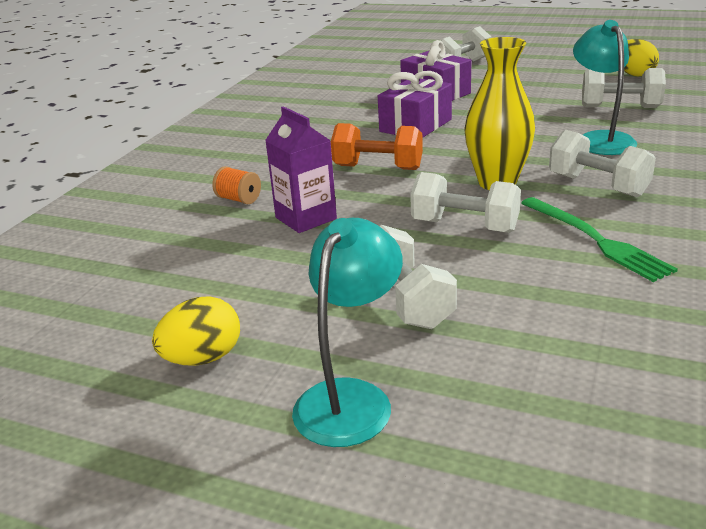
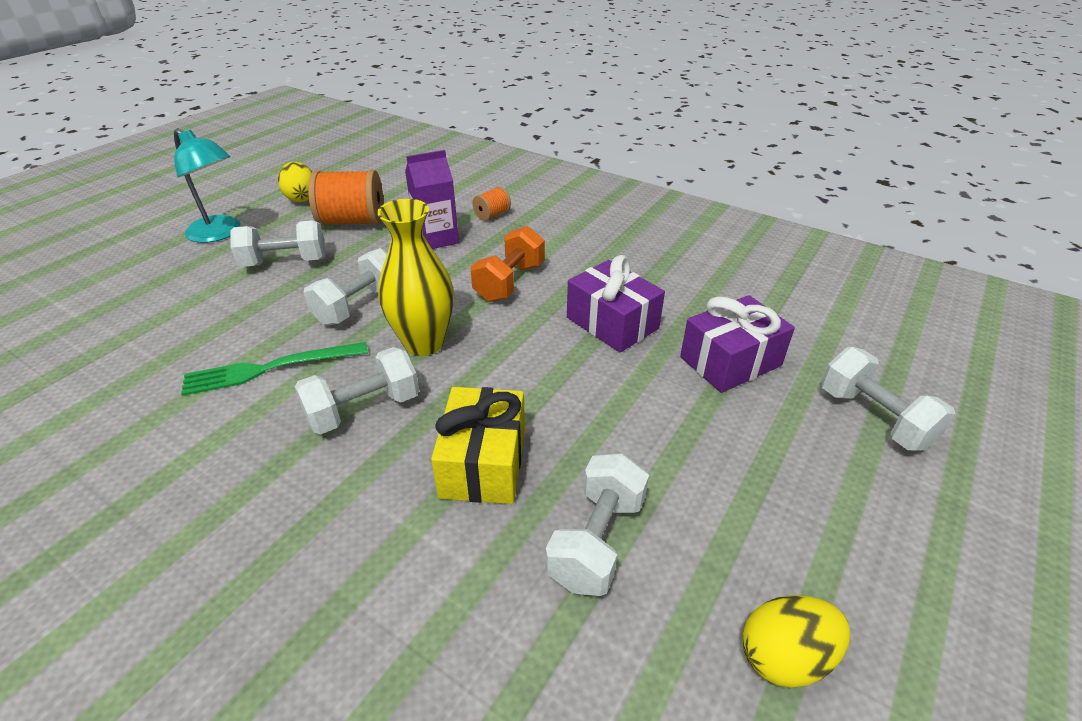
camera: 100 degrees right, 10 degrees up
turquoise lamp [573,20,637,155] -> yellow gift [431,387,525,504]
none -> orange spool [308,169,384,226]

